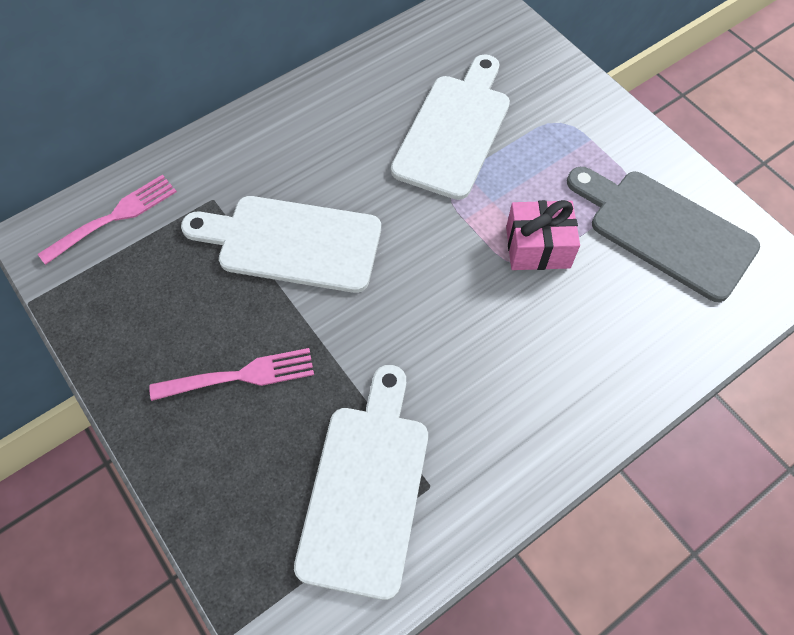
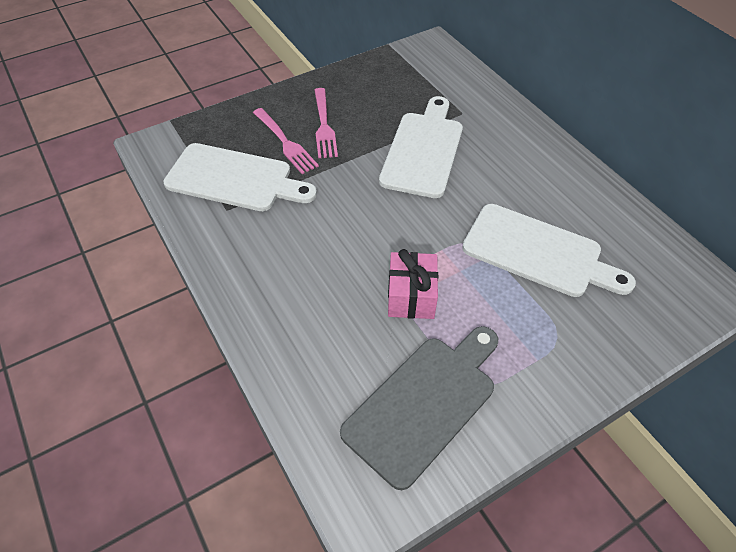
camera: 95 degrees right, 10 degrees down
pink fork [38,175,177,265] -> pink fork moved to [253,108,319,174]

